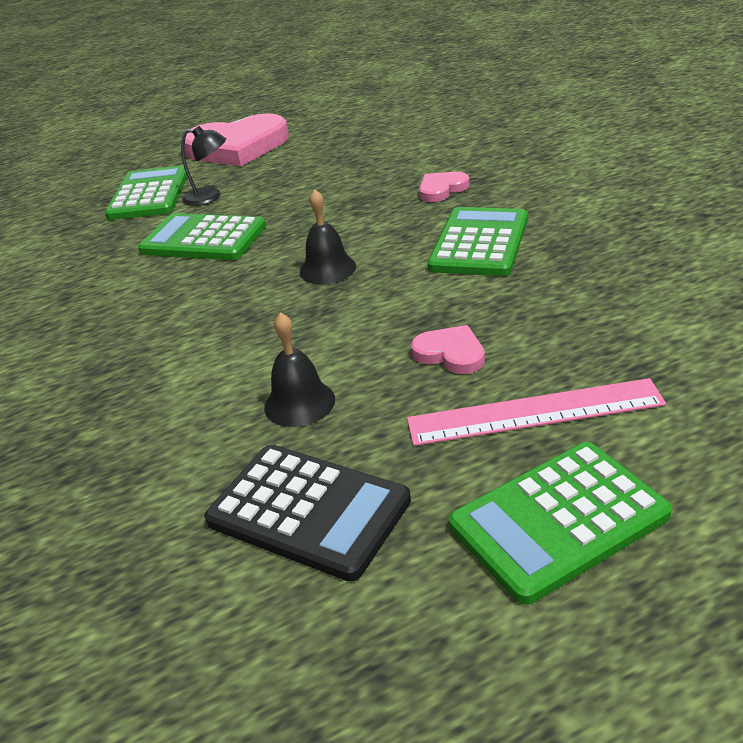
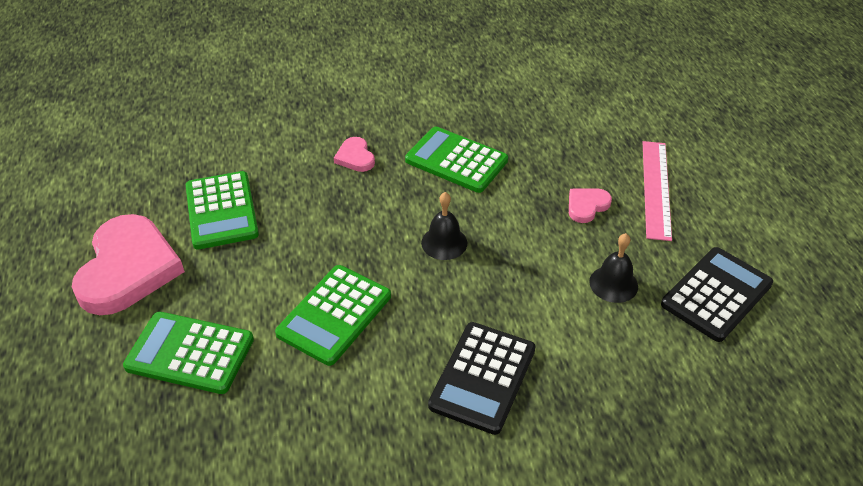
camera: 80 degrees left, 10 degrees up
black lamp [181,126,226,206] -> none
green calculator [449,442,672,605] -> green calculator moved to [186,171,259,250]
none -> black calculator [428,322,536,435]

